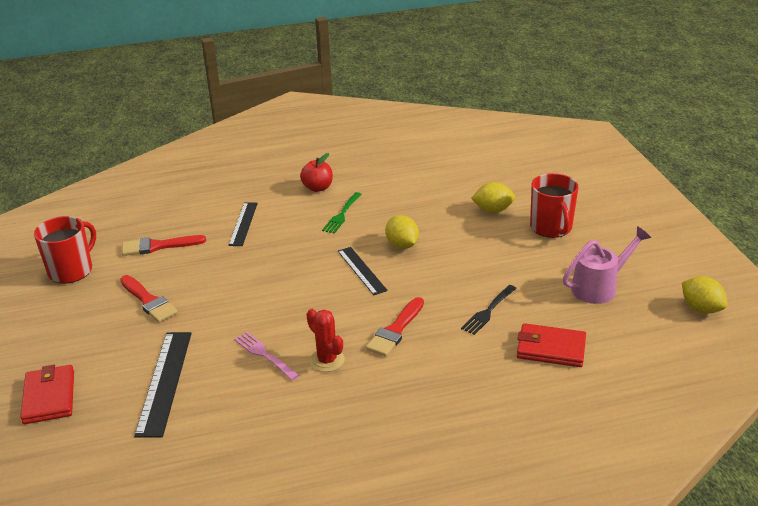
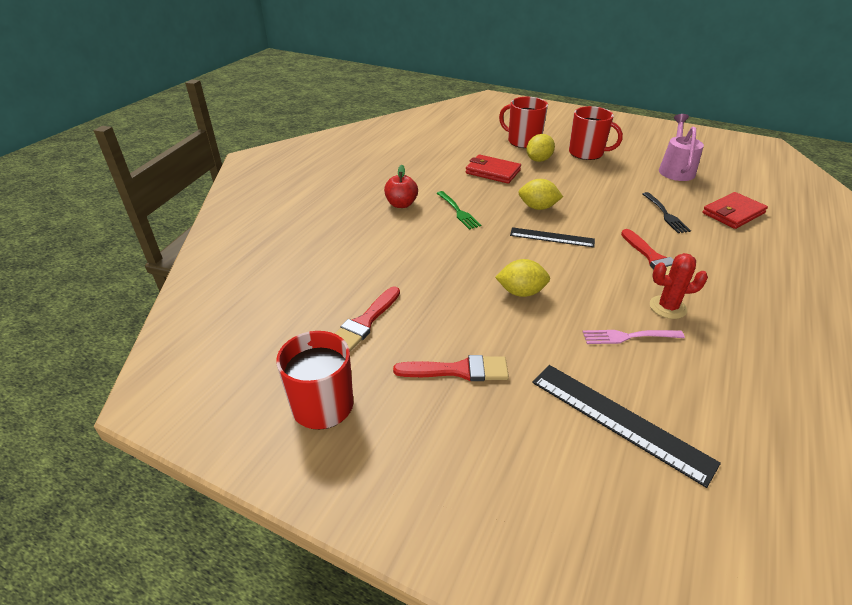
camera: 50 degrees left, 5 degrees up
red wallet [20,365,74,424] -> red wallet moved to [466,155,521,184]
black ruler [228,202,258,246] -> none
yellow lemon [682,276,727,314] -> yellow lemon moved to [495,259,550,297]
none -> red mug [499,97,548,148]

